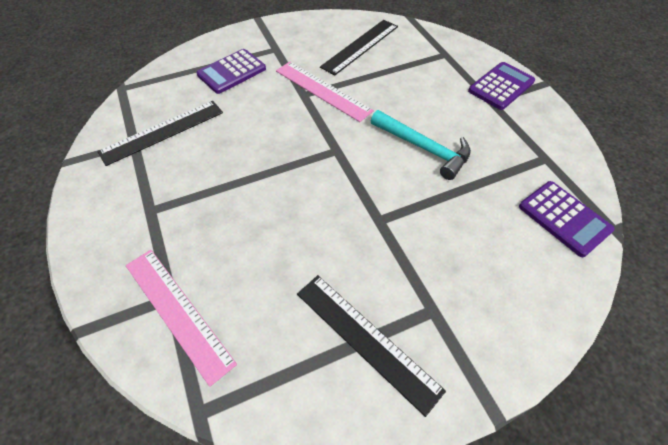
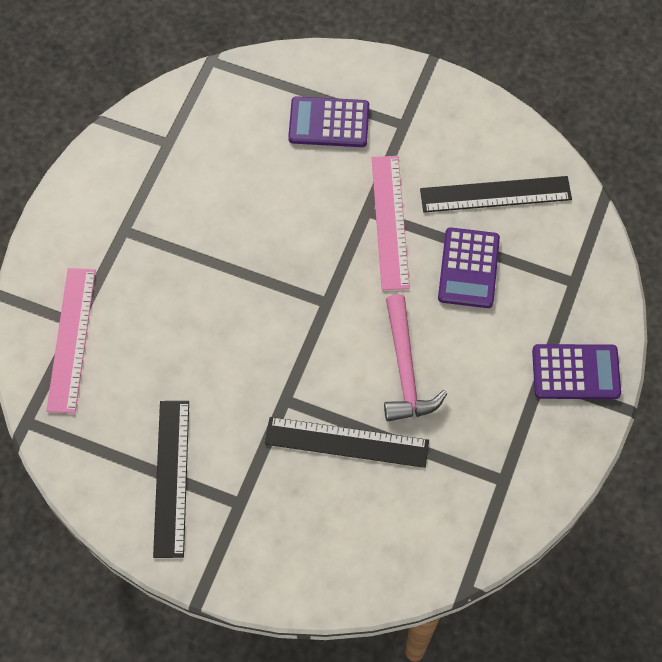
camera: 45 degrees right, 10 degrees up
black ruler [97,101,223,166] -> black ruler moved to [265,417,429,468]
turquoise hammer [371,110,471,180] -> pink hammer [384,294,447,421]
purple calculator [519,181,615,257] -> purple calculator moved to [438,227,500,308]

